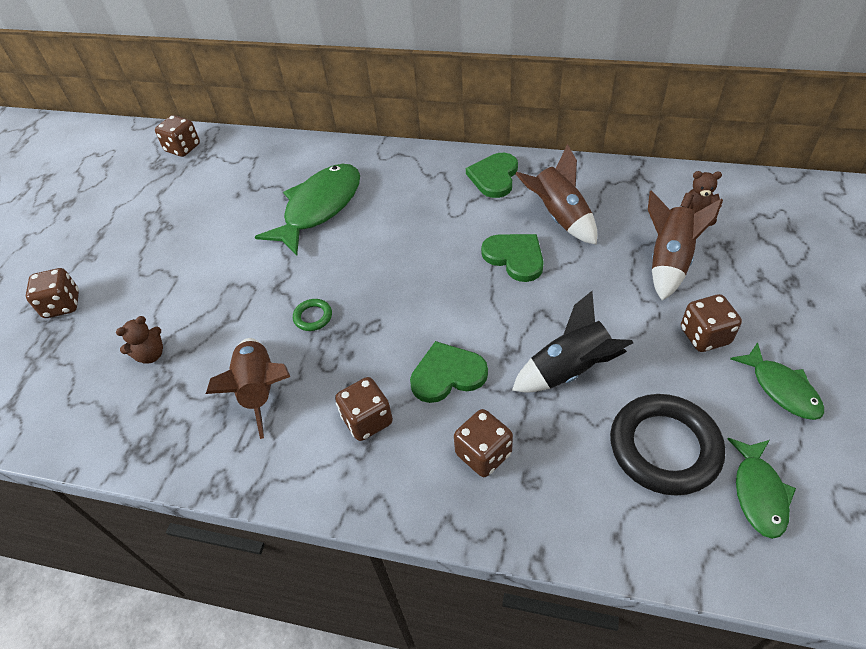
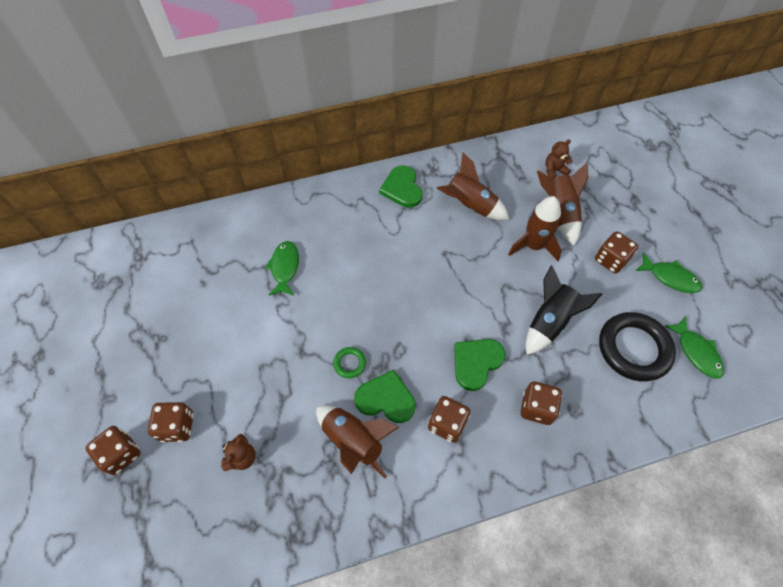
camera: 35 degrees left, 10 degrees up
brown dice [155,115,200,157] -> brown dice moved to [148,402,194,443]
green fish [255,164,360,255] -> green fish [264,241,299,296], size x0.56
green heart [481,234,544,282] -> green heart moved to [354,370,415,423]
none -> brown rocket [508,196,561,261]

